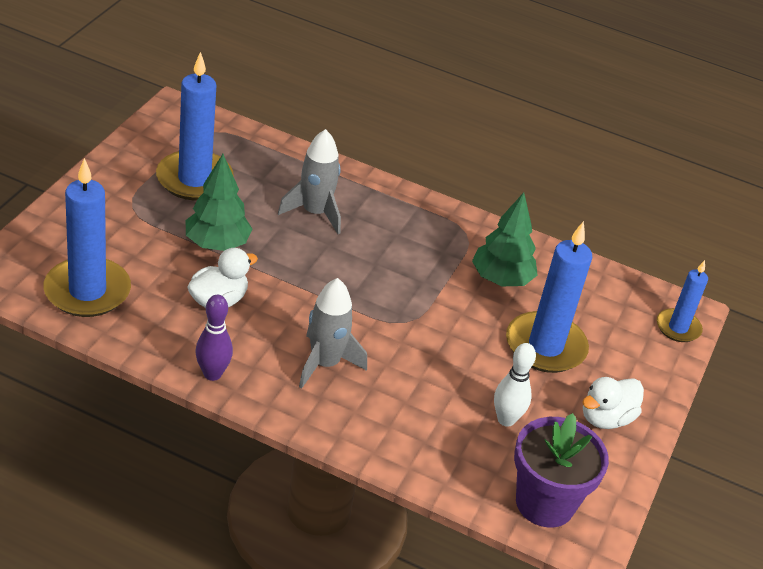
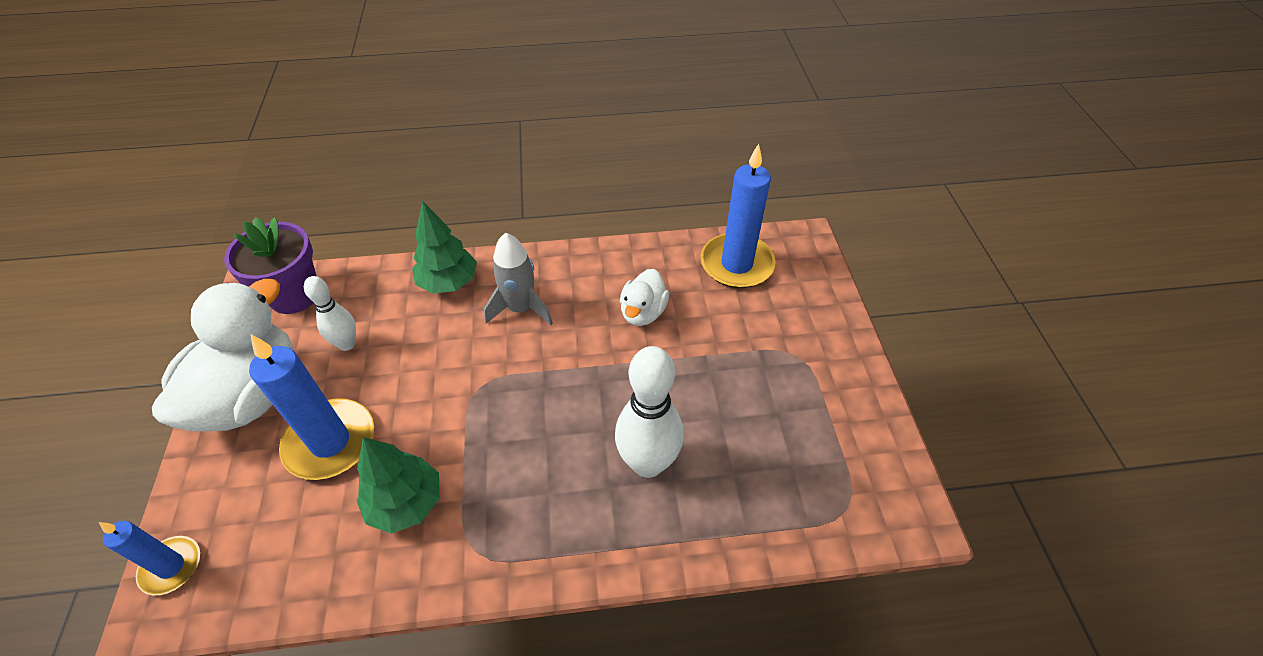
camera: 155 degrees right, 10 degrees up
blue candle [156,52,234,200] -> none
green tree [185,154,253,251] -> green tree moved to [412,201,477,294]
purple bowling pin [195,295,233,381] -> none
grey rocket [278,129,341,234] -> white bowling pin [615,346,684,478]
white duck [582,377,644,429] -> white duck [152,279,294,431], size x2.00

